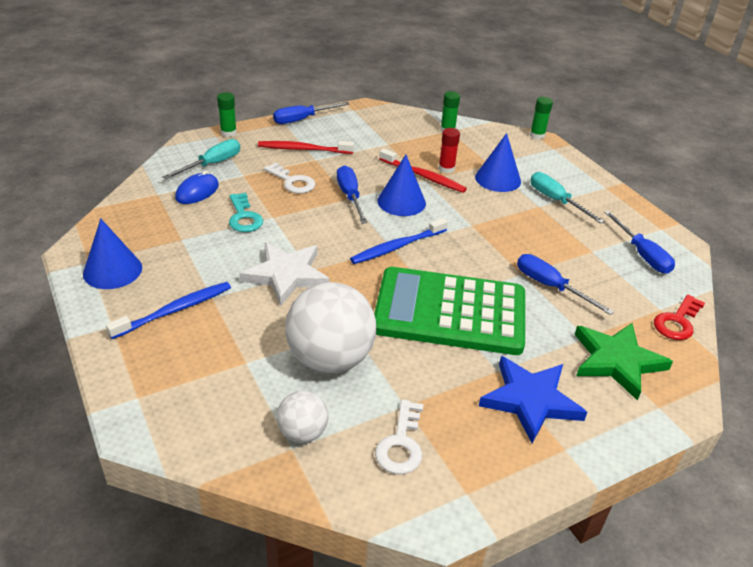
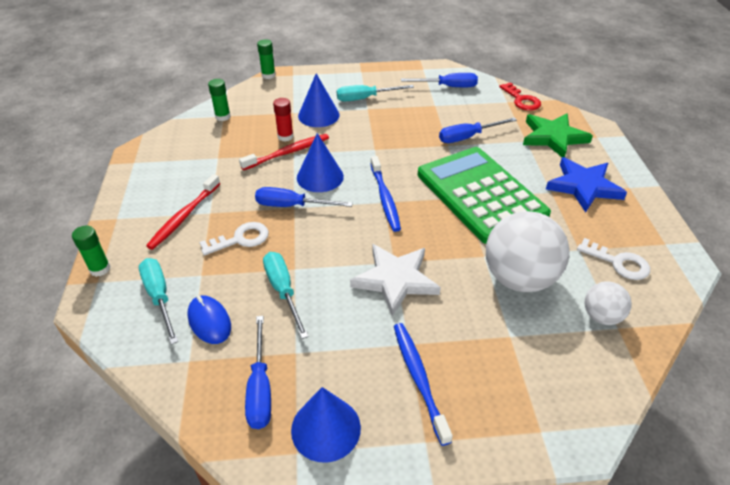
camera: 65 degrees left, 5 degrees up
turquoise key [229,193,263,232] -> turquoise screwdriver [263,252,309,339]
blue screwdriver [273,102,350,124] -> blue screwdriver moved to [245,316,271,429]
green calculator [374,267,525,355] -> green calculator turned 120 degrees clockwise [418,147,551,244]

